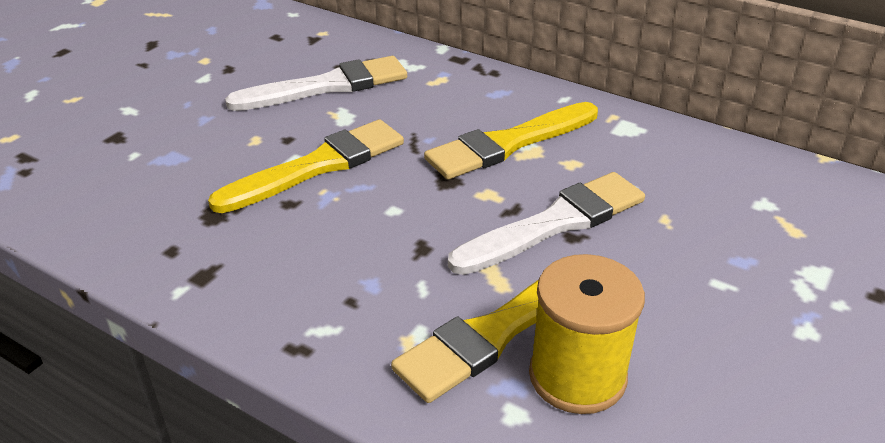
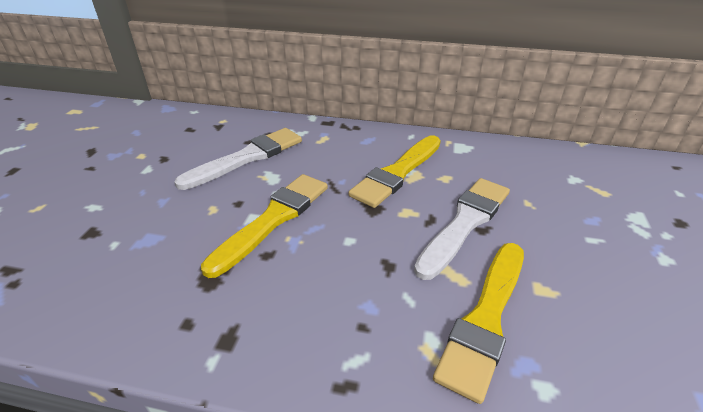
camera: 20 degrees left, 0 degrees up
yellow spool [529,254,645,414] -> none

